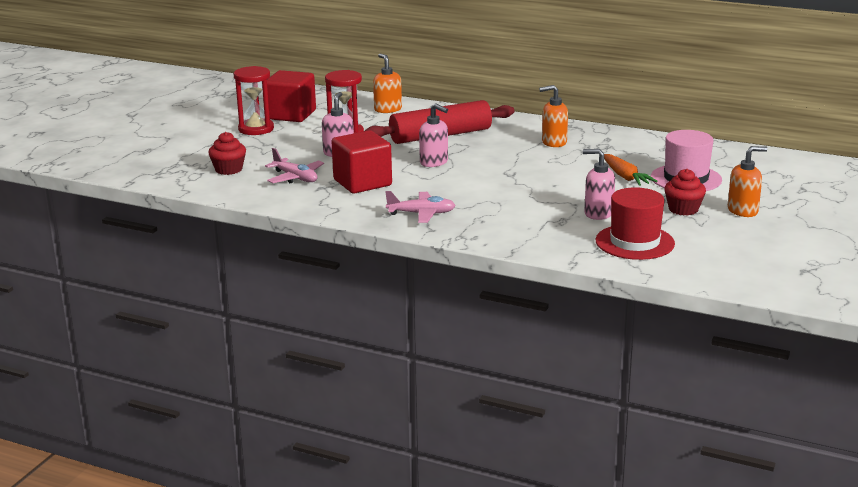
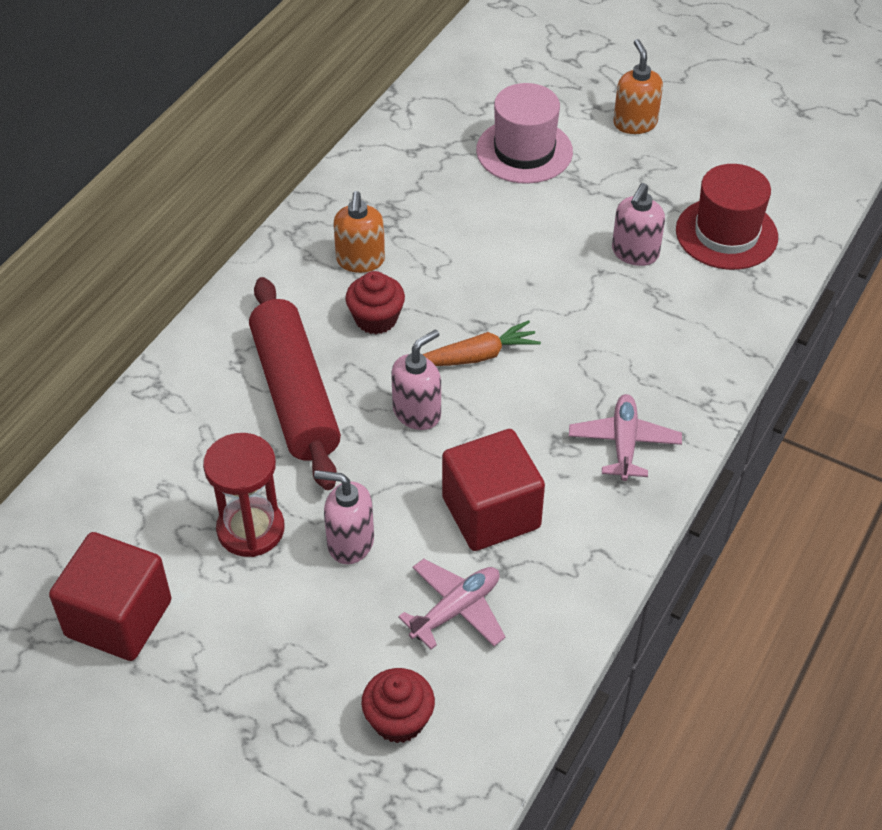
camera: 85 degrees left, 25 degrees up
red hourglass [234,66,274,135] -> none
orange soap dispenser [373,54,402,113] -> none
orange carrot [604,154,658,186] -> orange carrot moved to [423,320,541,366]
red cupcake [664,169,706,216] -> red cupcake moved to [345,271,405,334]

